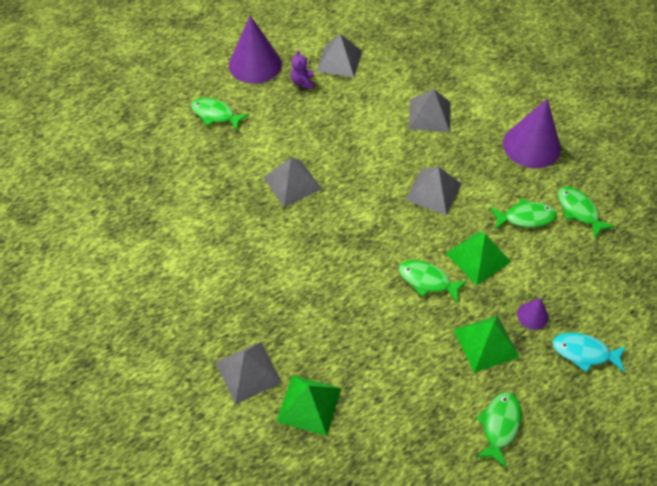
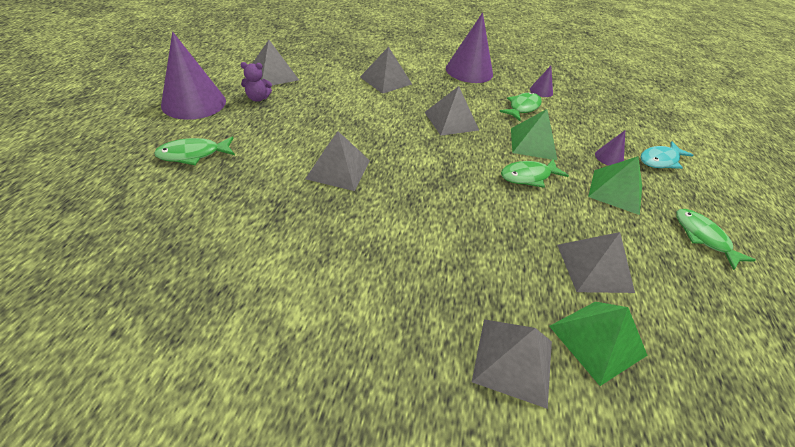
camera: 50 degrees left, 10 degrees down
purple teddy bear [290,50,314,89] -> purple teddy bear turned 45 degrees counterclockwise [240,62,272,102]
green fish [558,187,615,238] -> purple cone [530,66,553,97]
none -> grey pyramid [557,232,635,293]

